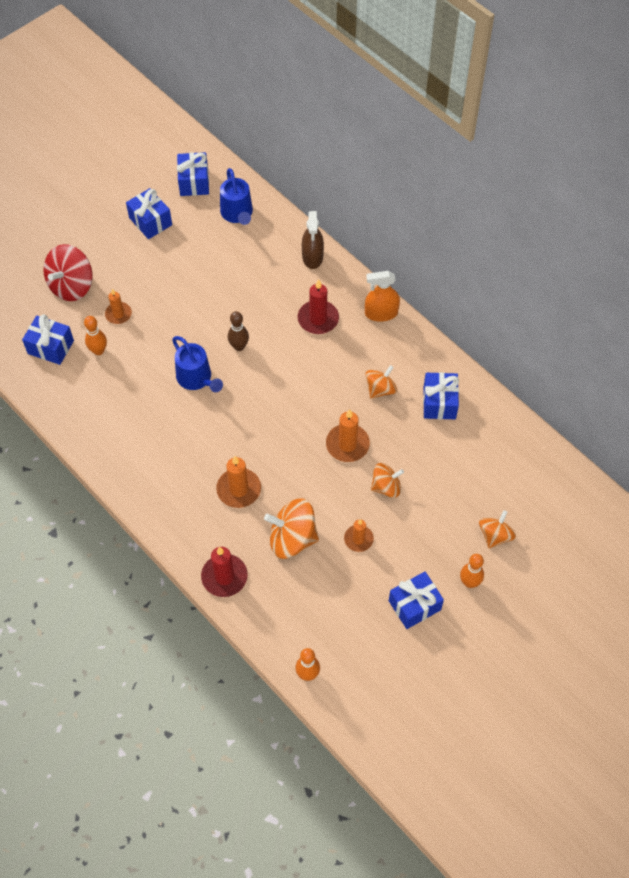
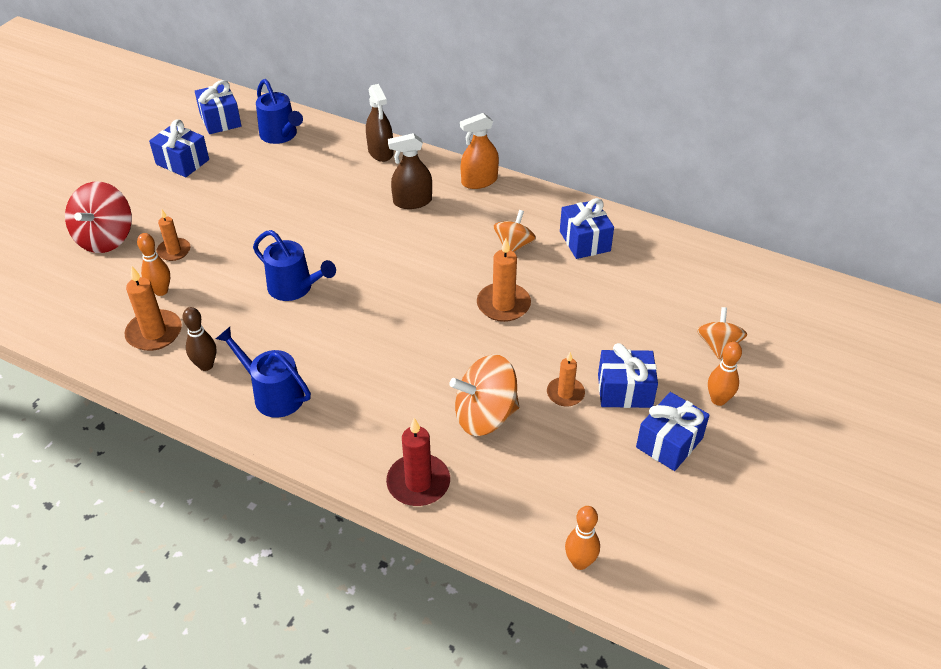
camera: 20 degrees left, 15 degrees down
blue gift [22,314,74,365] -> blue gift moved to [598,343,658,408]
orange candle [216,456,261,508] -> orange candle moved to [125,267,182,351]
brown bowling pin [228,311,249,351] -> brown bowling pin moved to [182,307,216,371]
red candle [298,279,339,334] -> brown spray bottle [388,133,432,209]
orange spinning top [371,463,404,498] -> none
none -> blue watering can [216,327,311,418]

